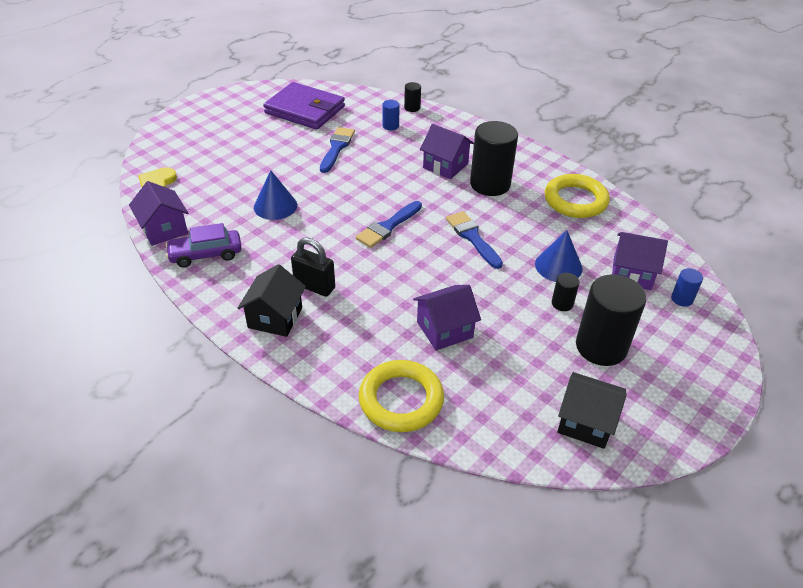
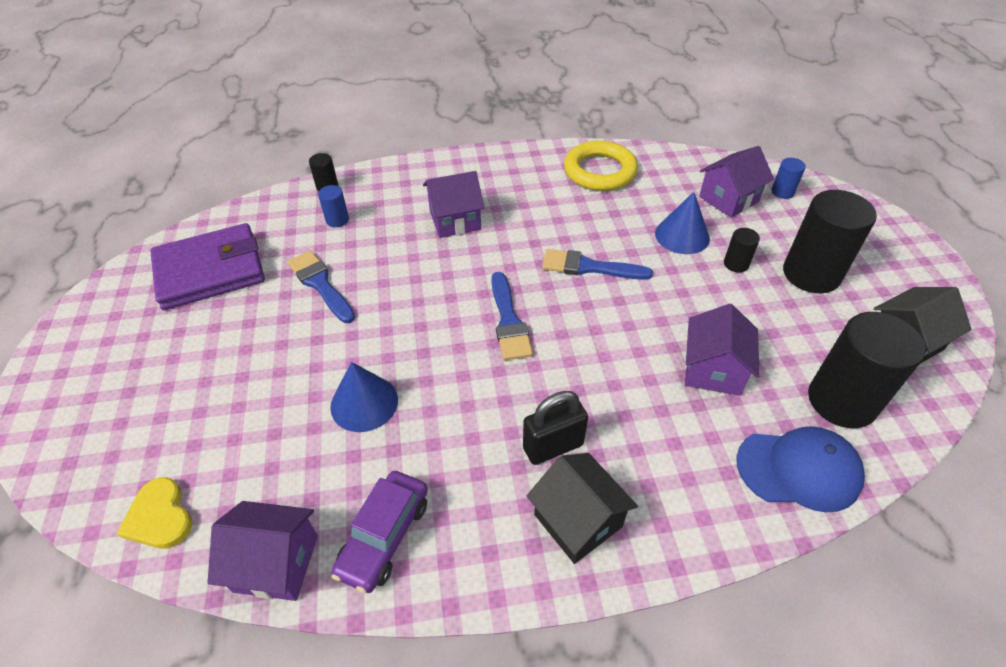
camera: 50 degrees left, 5 degrees up
yellow ring [359,360,444,432] -> blue cap [736,426,865,512]
black cylinder [470,121,518,196] -> black cylinder moved to [808,312,925,428]

